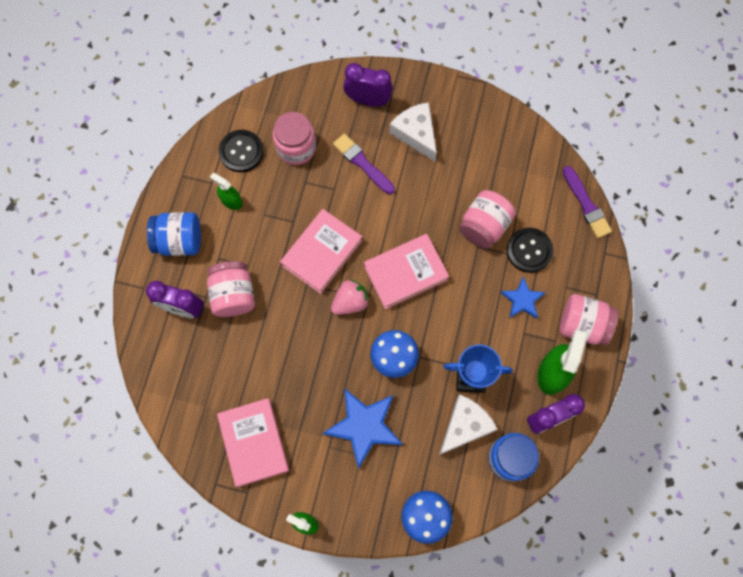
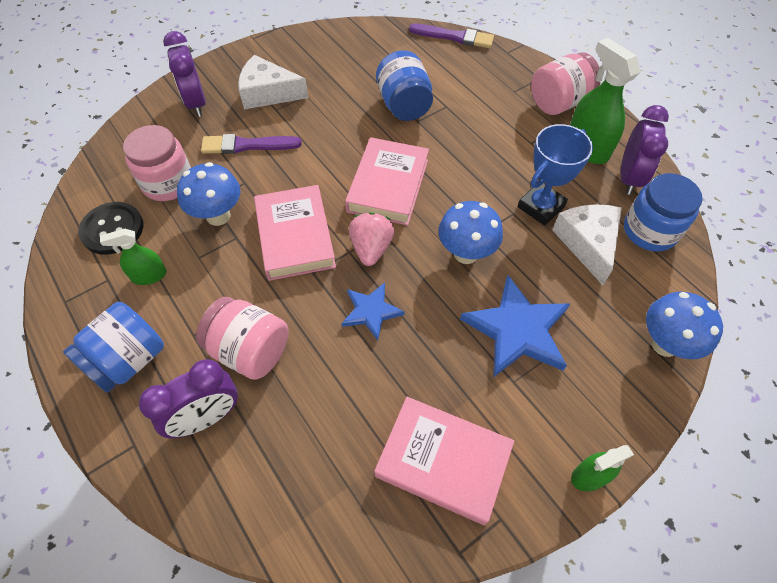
camera: 50 degrees left, 15 degrees down
purple clock [343,63,393,107] -> purple clock turned 75 degrees counterclockwise [163,31,206,117]
pink jar [459,190,515,249] -> blue jar [376,50,433,121]
blue star [500,277,546,319] -> blue star moved to [342,283,405,341]
black button [507,228,553,273] -> none
none -> blue mushroom [177,162,240,226]

